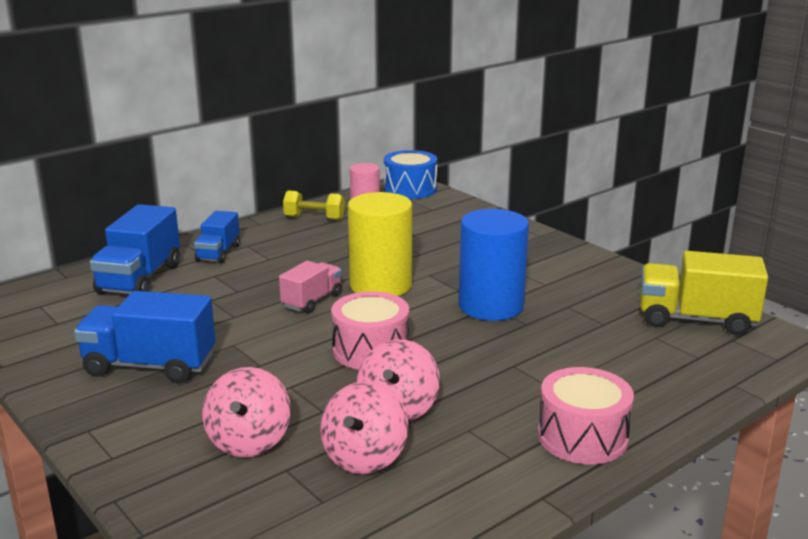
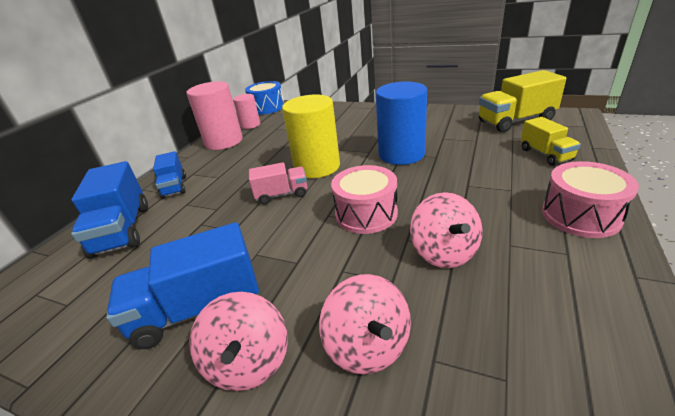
camera: 25 degrees left, 10 degrees up
pink truck [279,261,342,314] -> pink truck turned 75 degrees clockwise [249,162,307,205]
yellow dumbbell [283,190,345,221] -> pink cylinder [186,81,243,150]
pink spinning top [320,381,409,474] -> pink spinning top moved to [189,292,288,391]
none -> yellow truck [521,117,581,166]

